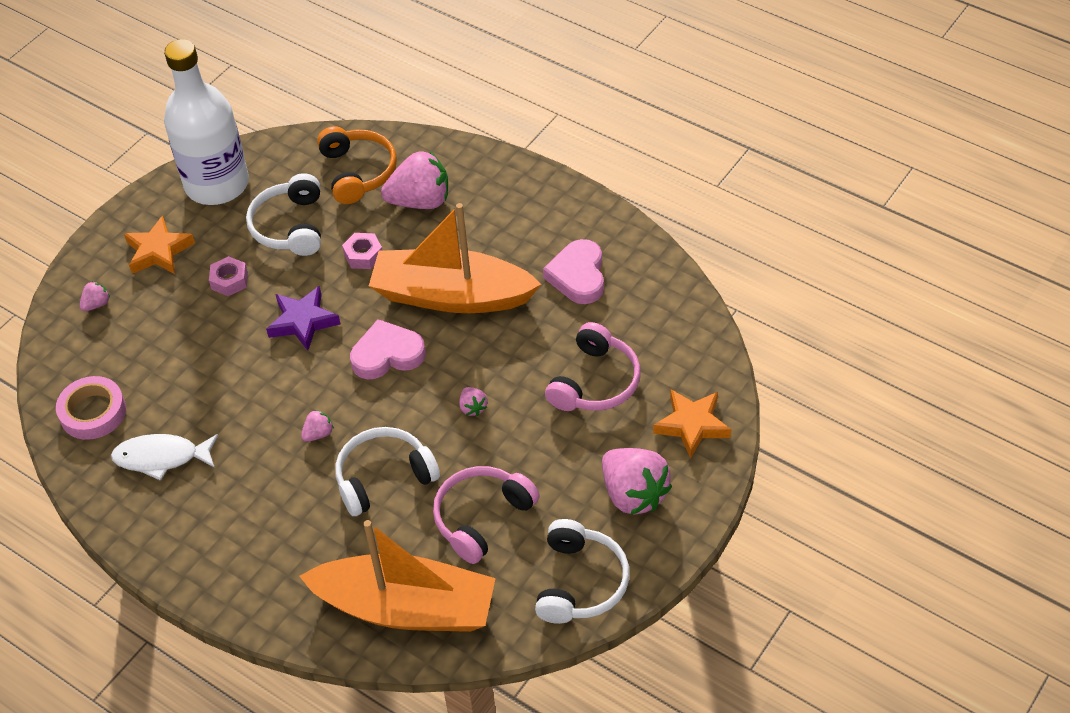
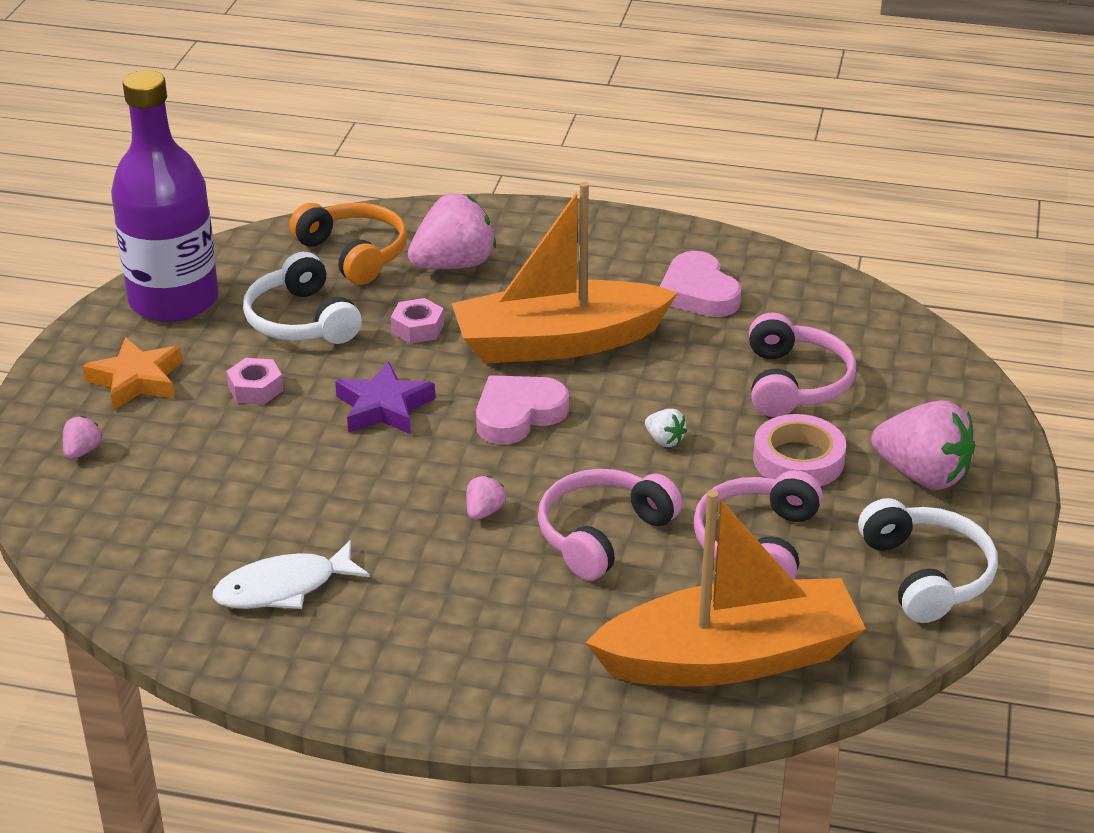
camera: 25 degrees left, 15 degrees down
pink tape [56,376,126,440] -> pink tape moved to [753,414,846,486]
white bottle [164,39,249,205] -> purple bottle [111,70,219,322]
white headphones [335,427,440,516] -> pink headphones [538,469,682,581]
pink strawberry [459,387,488,416] -> white strawberry [645,409,687,447]
orange star [653,390,731,459] -> none

